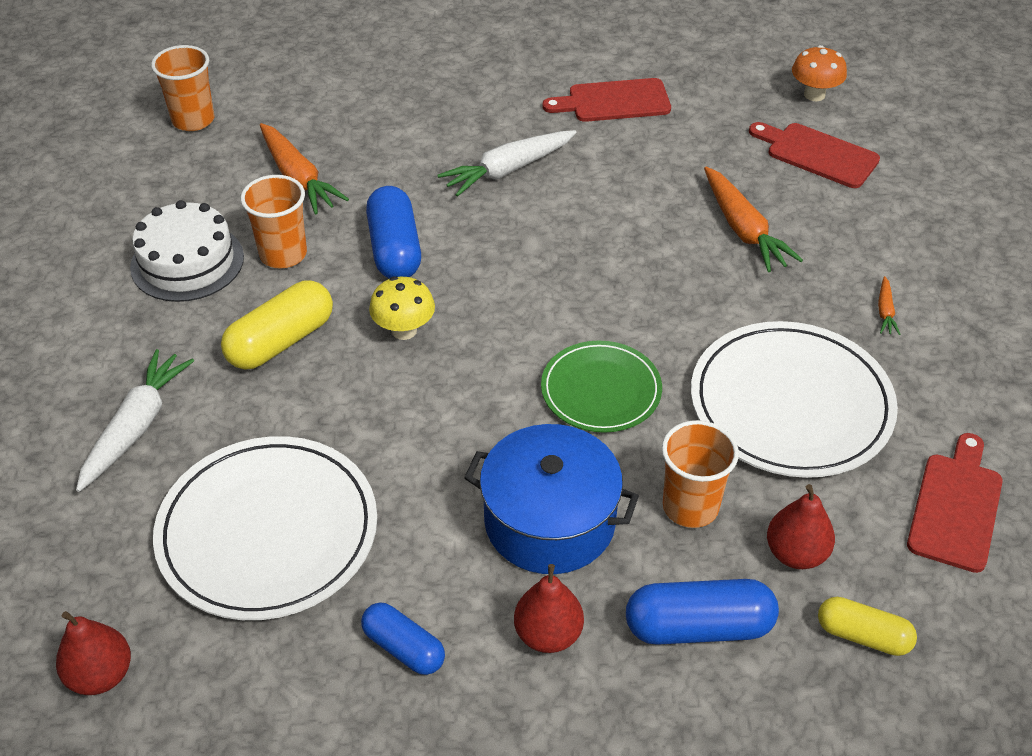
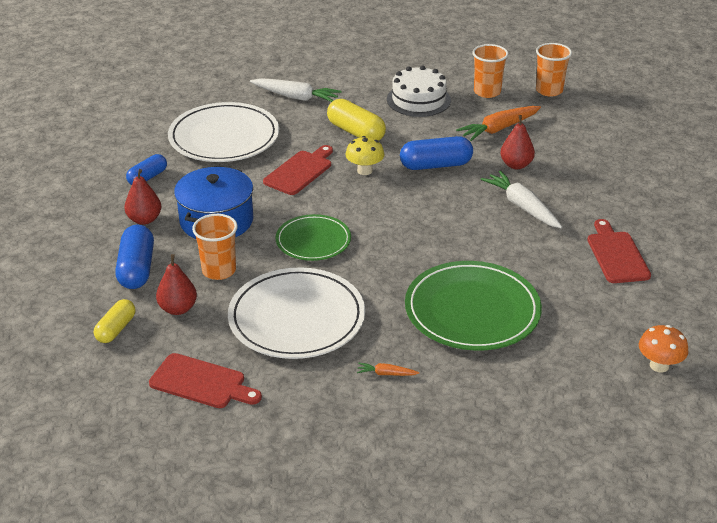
camera: 90 degrees right, 10 degrees down
red pear [56,611,131,695] -> red pear moved to [500,115,535,169]
orange cup [241,175,307,268] -> orange cup moved to [473,44,508,98]
orange carrot [704,167,803,272] -> green plate [405,261,542,351]
red cutting board [749,122,880,188] -> red cutting board moved to [263,145,333,195]

